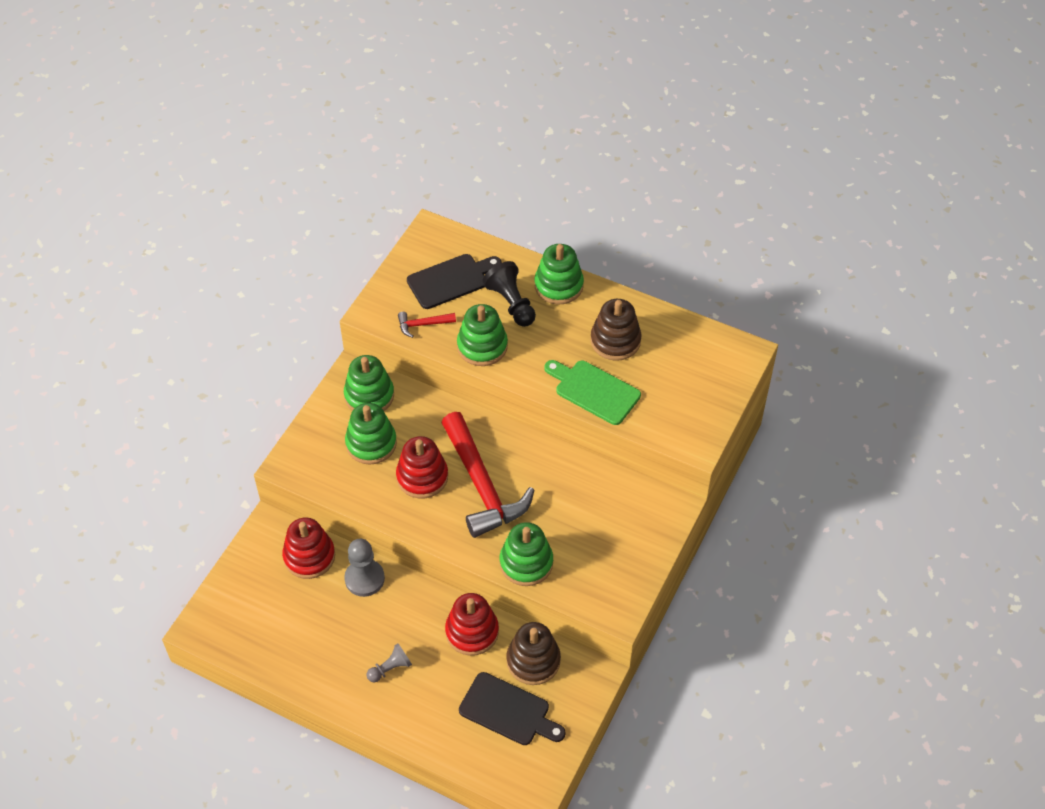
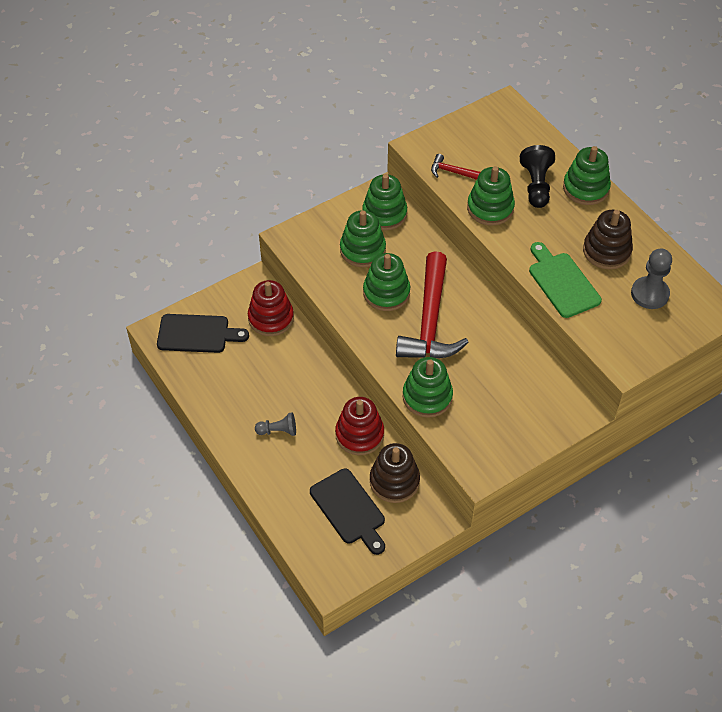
camera: 30 degrees right, 0 degrees up
grey pawn [344,539,385,597] -> grey pawn moved to [631,249,672,309]
red stacking toy [396,436,448,498] -> green stacking toy [363,253,410,311]
black cutting board [407,254,502,309] -> black cutting board moved to [157,314,249,353]

